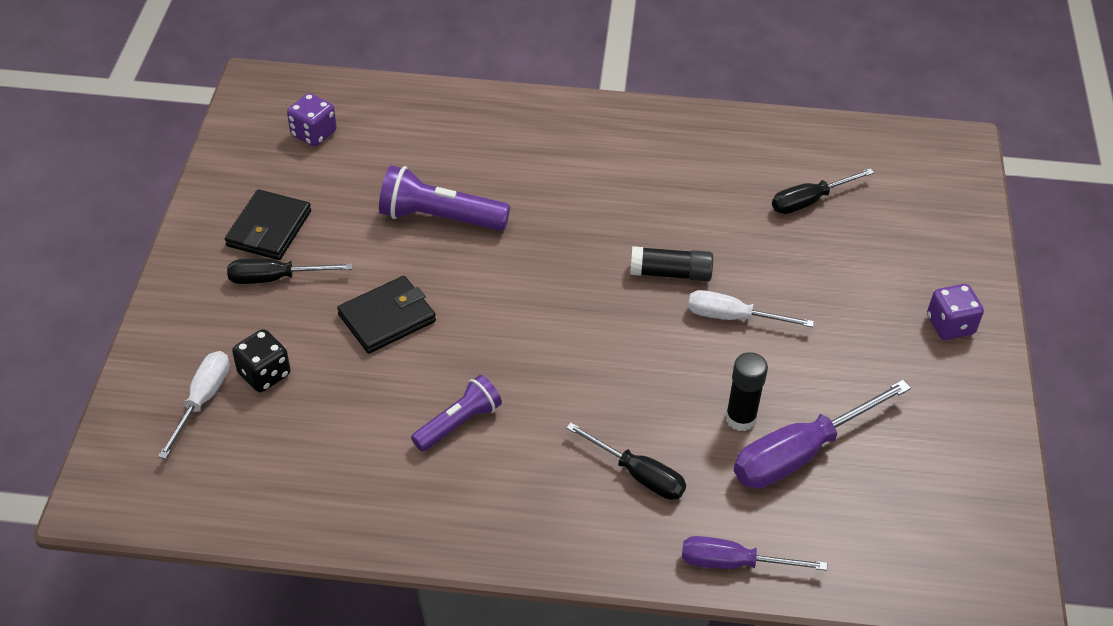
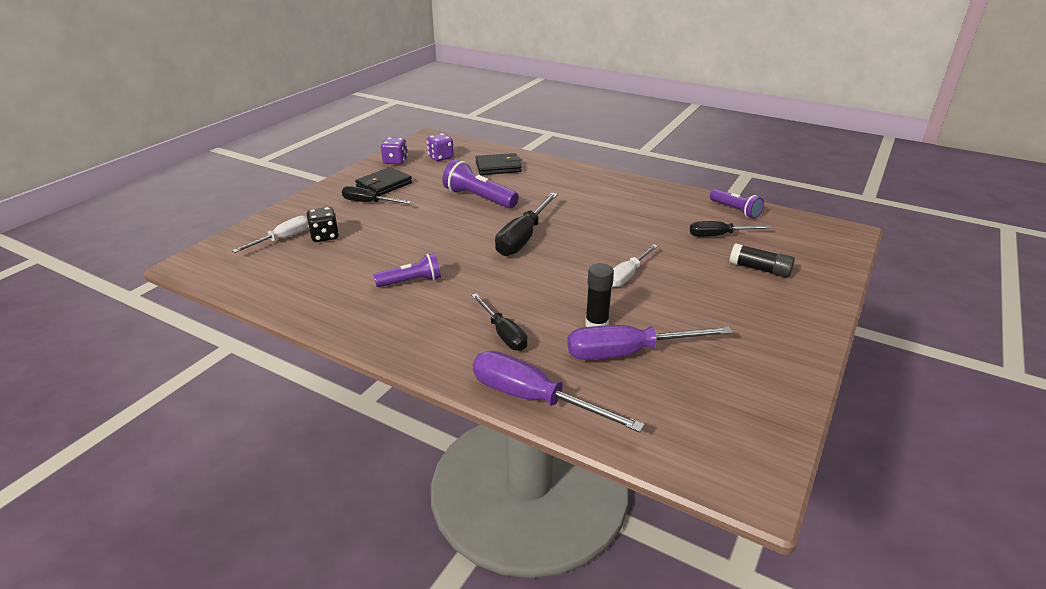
camera: 25 degrees right, 15 degrees down
black wallet [337,276,436,353] -> black wallet moved to [475,153,522,175]
black glue stick [630,246,713,281] -> black glue stick moved to [729,243,795,278]
purple screwdriver [682,536,827,571] -> purple screwdriver [473,351,645,432], size x1.58
white screwdriver [688,290,814,327] -> white screwdriver turned 90 degrees counterclockwise [612,244,658,287]
purple dice [927,284,984,340] -> purple dice moved to [381,138,408,165]
none -> black screwdriver [495,193,558,256]
none -> purple flashlight [710,189,764,219]

